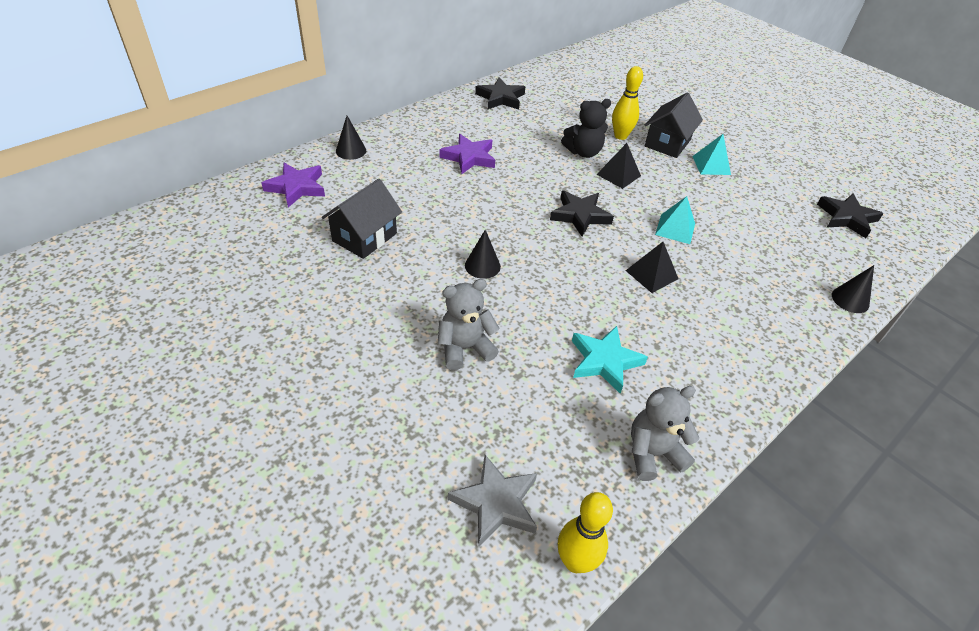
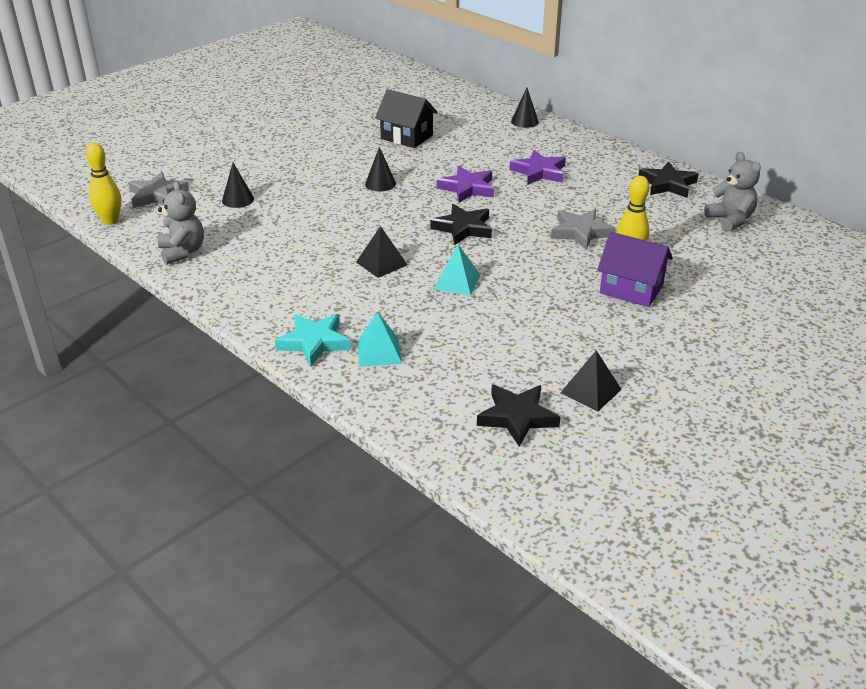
camera: 90 degrees right, 10 degrees down
purple star [262,163,325,207] -> purple star moved to [437,166,494,203]
grey teddy bear [438,279,500,370] -> grey teddy bear moved to [704,152,761,232]
black teddy bear [561,99,611,158] -> grey star [551,209,615,250]
turquoise star [572,326,648,394] -> turquoise star moved to [275,314,351,367]
black pyramid [596,143,641,189] -> black pyramid moved to [560,350,622,412]
black house [645,93,703,158] -> purple house [597,232,673,307]
turquoise pyramid [692,134,731,175] -> turquoise pyramid moved to [357,312,402,367]
black cone [832,265,874,313] -> black cone moved to [222,163,254,208]

